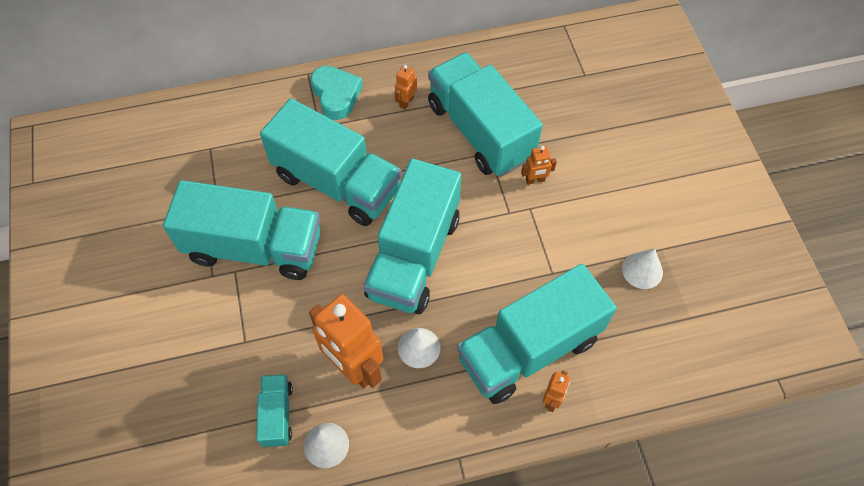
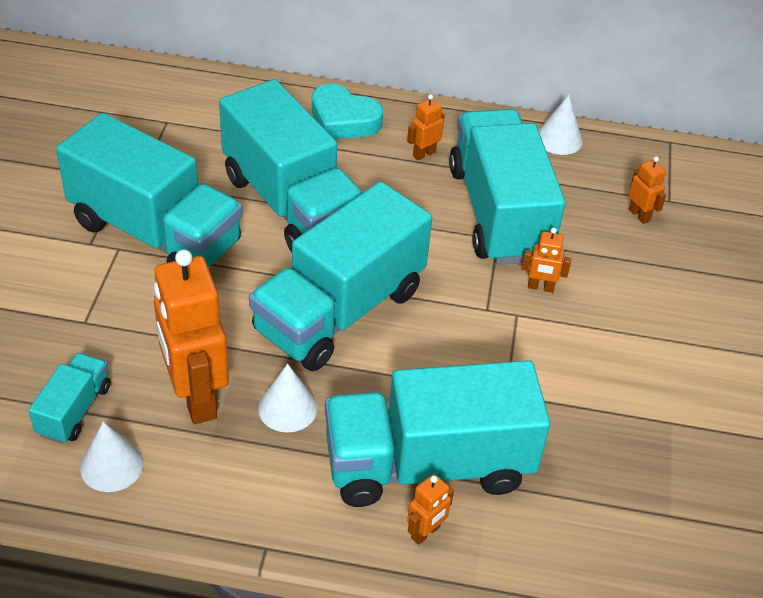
camera: 20 degrees right, 15 degrees down
turquoise heart [310,66,363,120] -> turquoise heart turned 120 degrees clockwise [312,84,383,139]
white cone [622,248,663,289] -> white cone moved to [539,95,583,155]
none -> orange robot [628,156,666,224]

